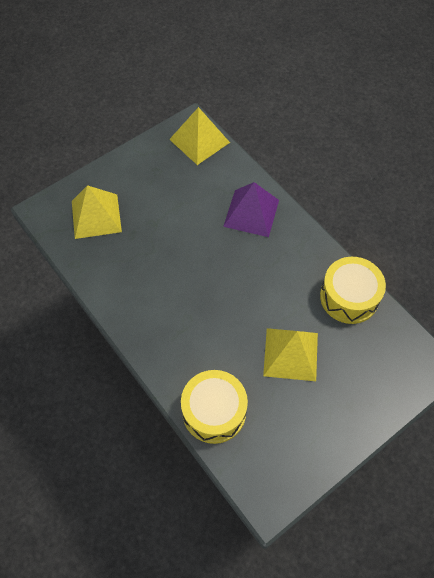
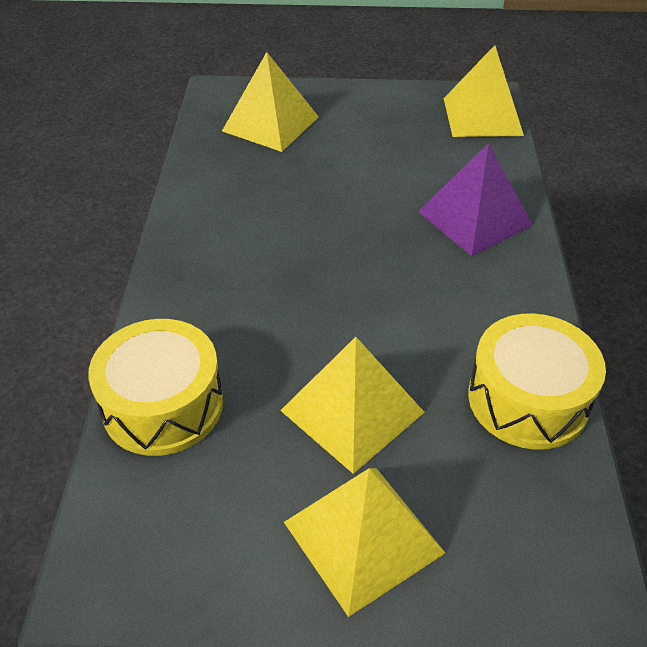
camera: 40 degrees right, 15 degrees down
none -> yellow pyramid [284,468,445,617]

